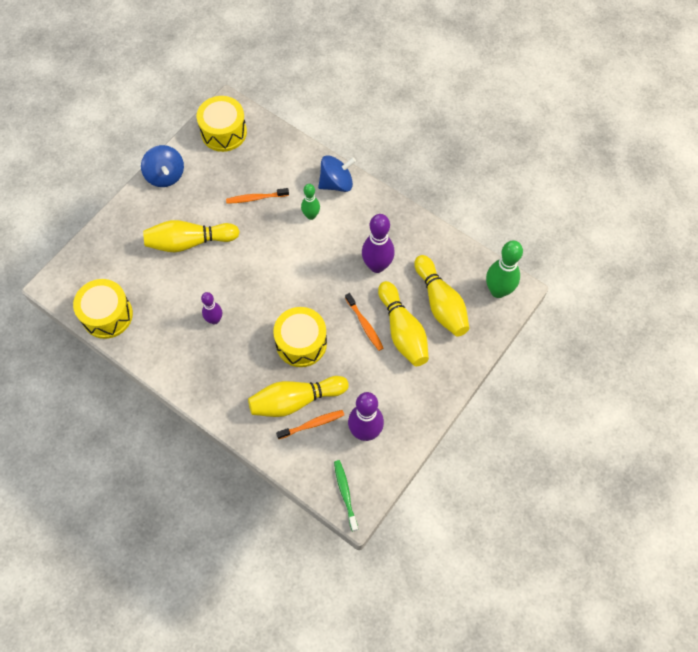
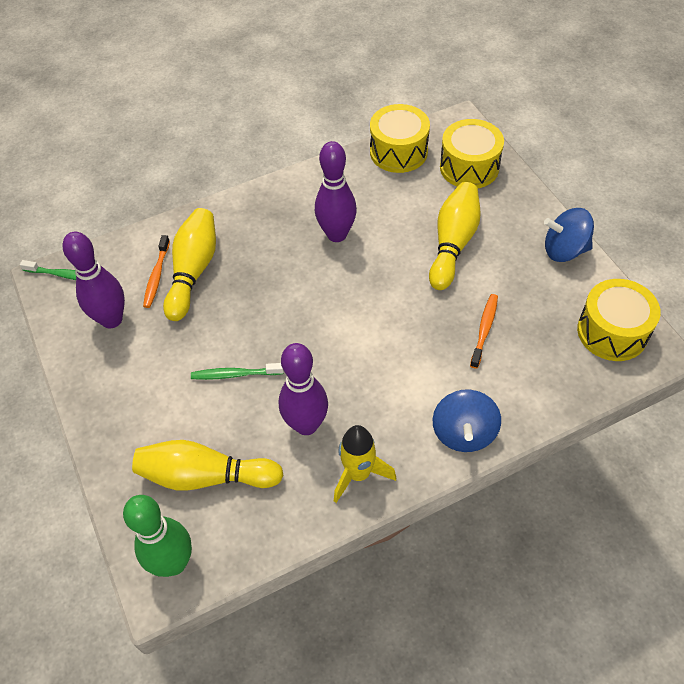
camera: 120 degrees right, 10 degrees down
purple bowling pin [201,292,222,324] -> purple bowling pin [315,141,357,242], size x1.66
yellow drum [273,307,327,367] -> yellow drum moved to [440,119,504,188]
green bowling pin [301,184,320,220] -> none
orange toothbrush [345,293,383,351] -> green toothbrush [191,363,284,380]
yellow bowling pin [378,281,429,366] -> none
none -> yellow rocket [334,425,396,503]

